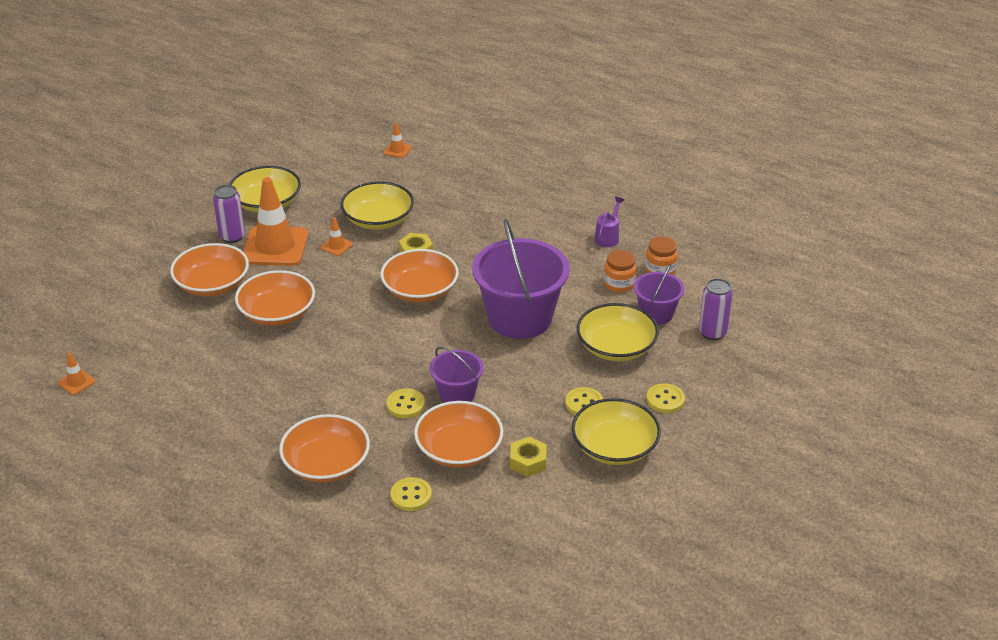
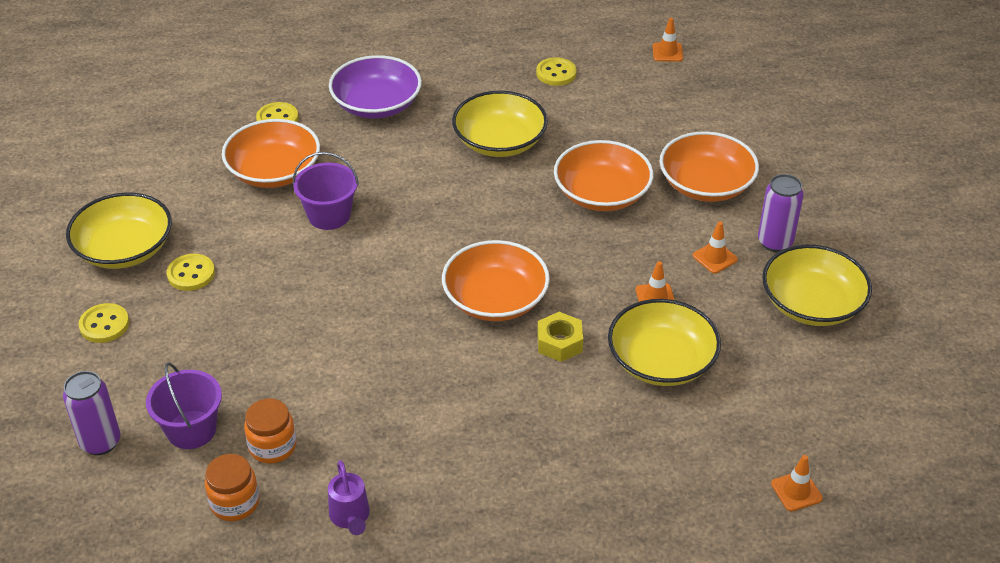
camera: 140 degrees right, 5 degrees up
orange traffic cone [243,177,308,266] -> orange traffic cone [693,221,738,274], size x0.42
orange bowl [279,414,370,483] -> purple bowl [329,55,422,118]
yellow button [387,388,425,418] -> yellow button moved to [536,57,577,86]
purple bucket [472,219,570,339] -> none
yellow nut [510,437,547,477] -> none
yellow bowl [577,303,659,361] -> yellow bowl moved to [452,91,548,157]

